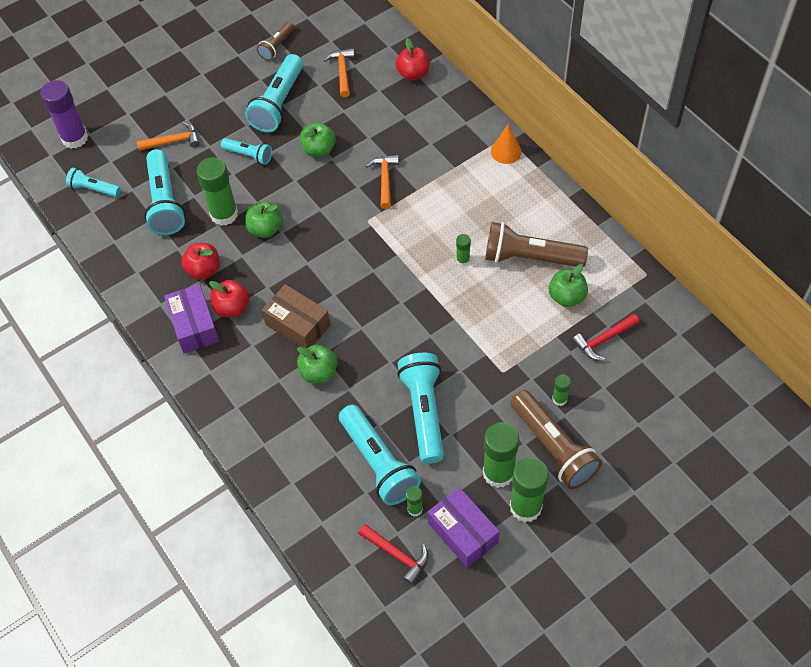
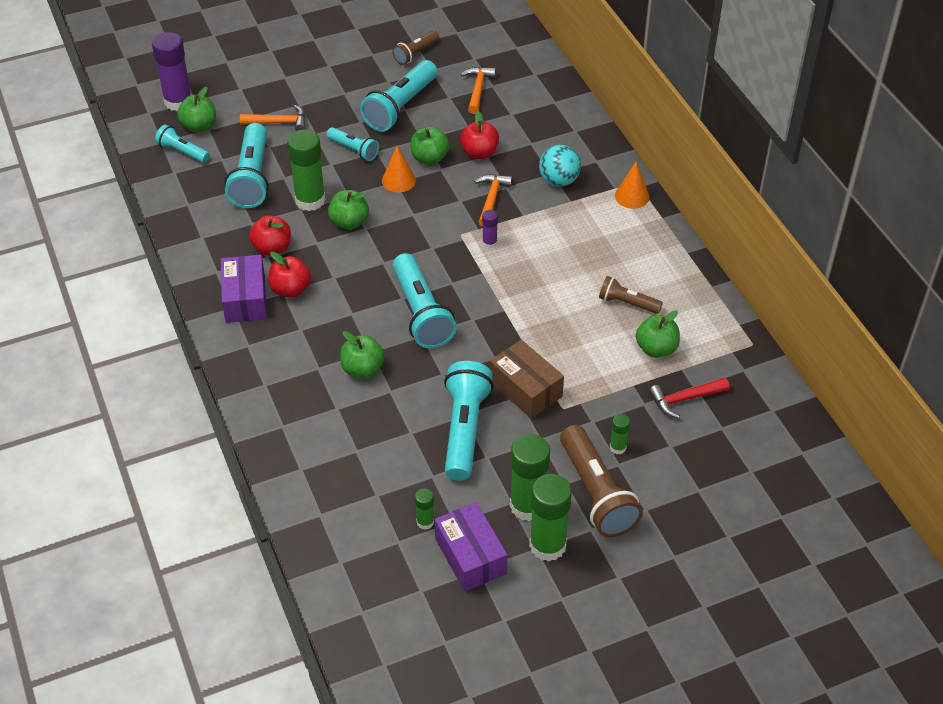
camera: 10 degrees right, 10 degrees down
brown box [262,284,330,349] -> brown box moved to [489,340,564,418]
turquoise flashlight [339,405,421,505] -> turquoise flashlight moved to [393,253,457,348]
red hammer [358,524,428,585] -> none
red apple [395,38,429,81] -> red apple moved to [460,111,499,159]
green glue stick [456,234,471,266] -> none
brown flashlight [485,222,588,267] -> brown flashlight [599,276,663,314], size x0.55
none -> green apple [177,87,216,133]
none -> orange cone [382,145,416,192]
none -> purple glue stick [482,210,498,249]
none -> turquoise ball [539,145,581,187]

